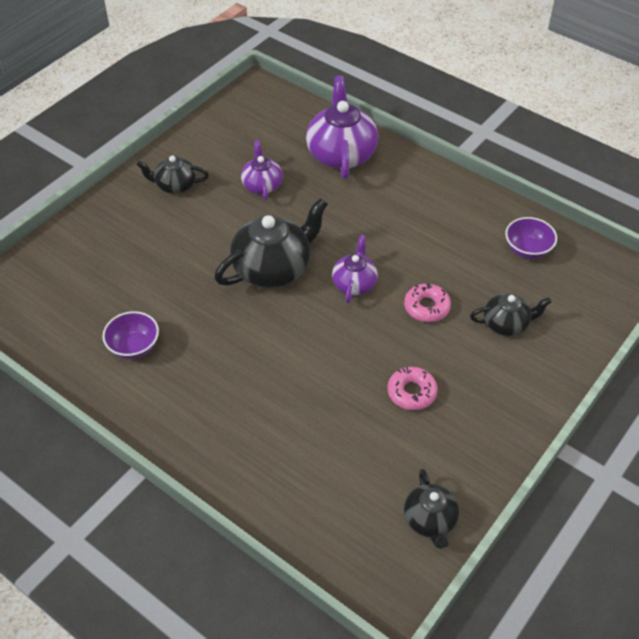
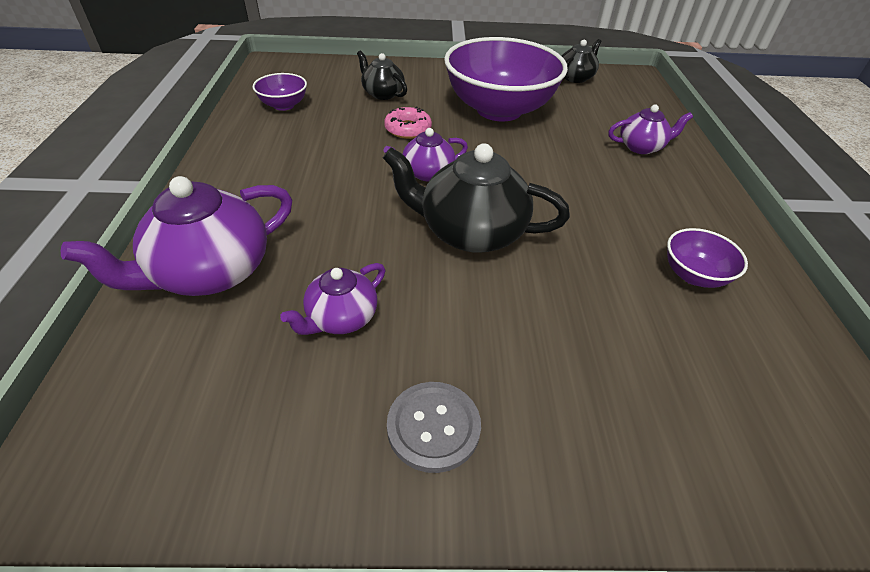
camera: 130 degrees left, 5 degrees down
black teapot [136,156,209,194] -> grey button [387,382,481,473]
pink donut [387,367,438,410] -> purple bowl [444,37,568,121]
none -> purple teapot [608,105,693,154]

